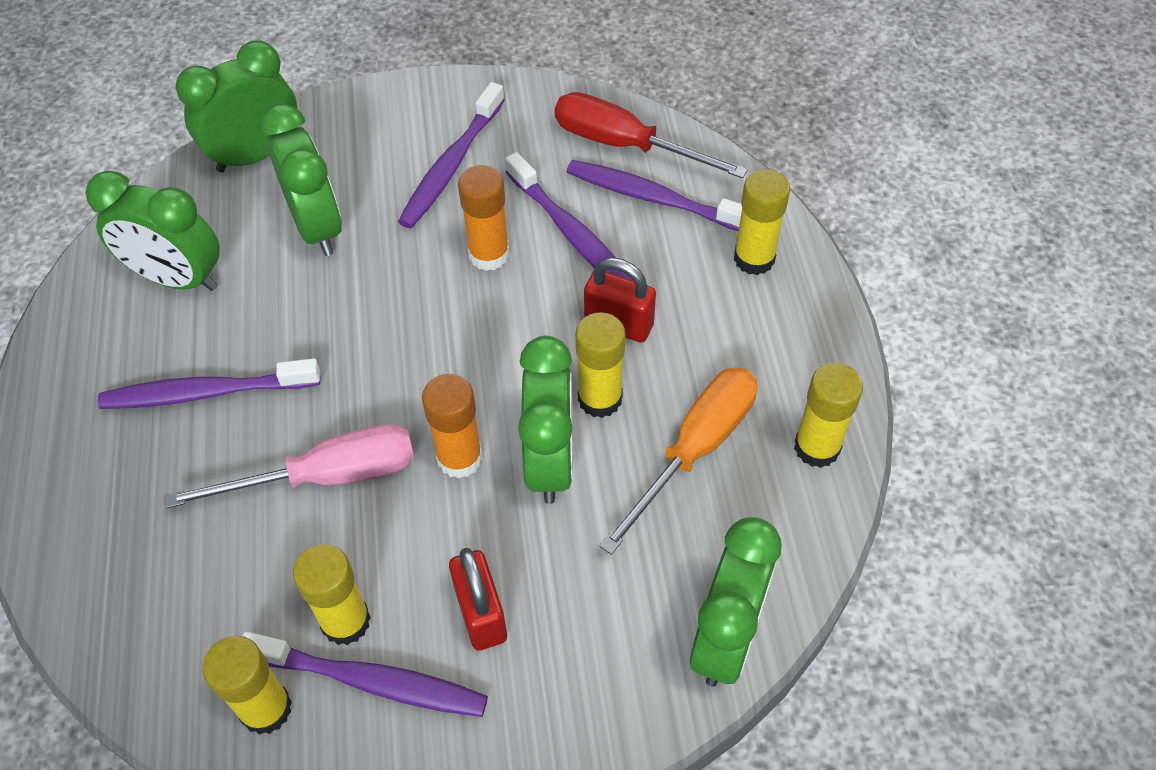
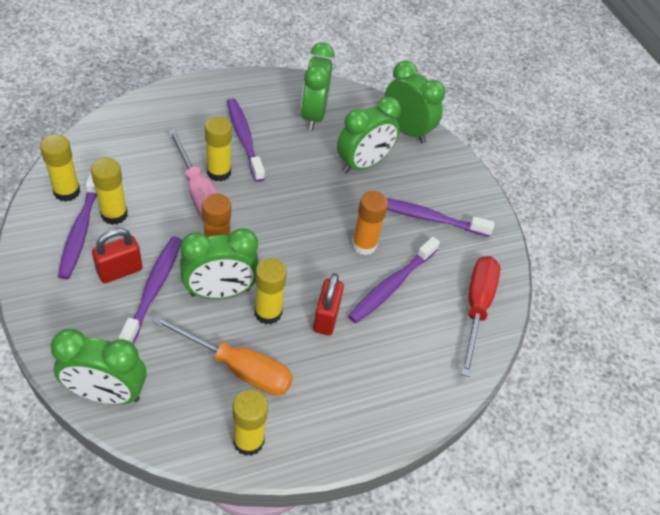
camera: 70 degrees right, 5 degrees down
purple toothbrush [567,160,742,231] -> purple toothbrush moved to [118,236,182,344]
yellow glue stick [734,169,790,275] -> yellow glue stick moved to [205,117,232,181]

